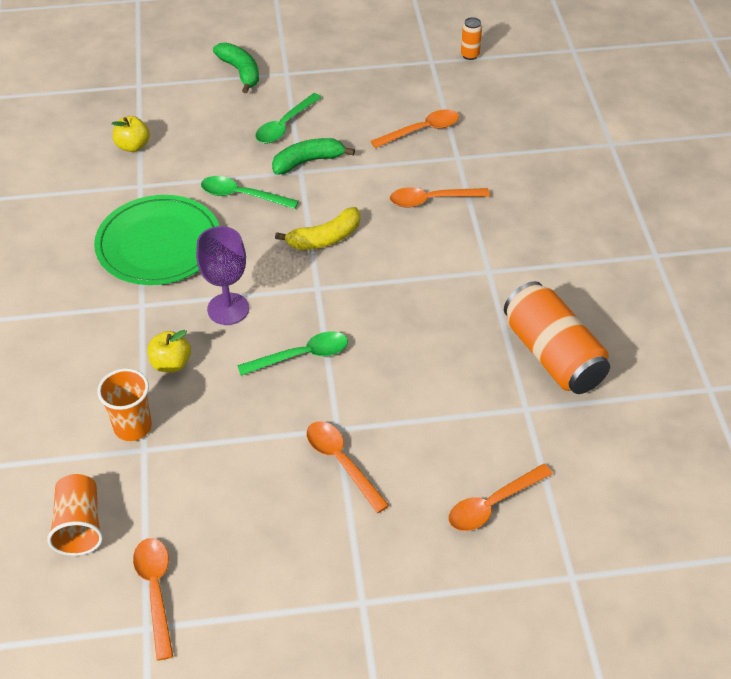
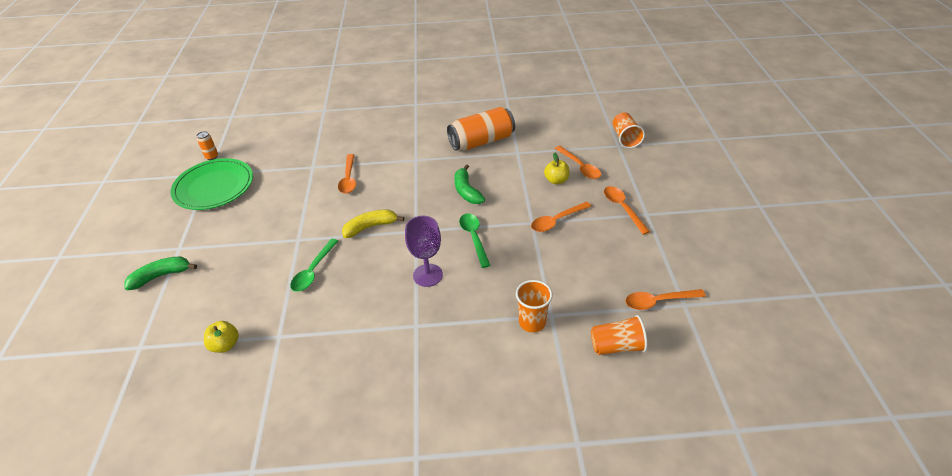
camera: 85 degrees left, 5 degrees down
green plate [94,195,219,285] -> green plate moved to [170,158,253,210]
yellow apple [148,330,191,373] -> yellow apple moved to [544,152,570,184]
green spoon [255,93,322,143] -> none
green banana [272,138,355,174] -> green banana moved to [454,164,485,204]
yellow banana [275,207,360,250] -> yellow banana turned 90 degrees counterclockwise [342,210,404,238]
orange spoon [371,109,459,148] -> orange spoon moved to [604,186,650,235]
none -> orange cup [613,112,645,148]

